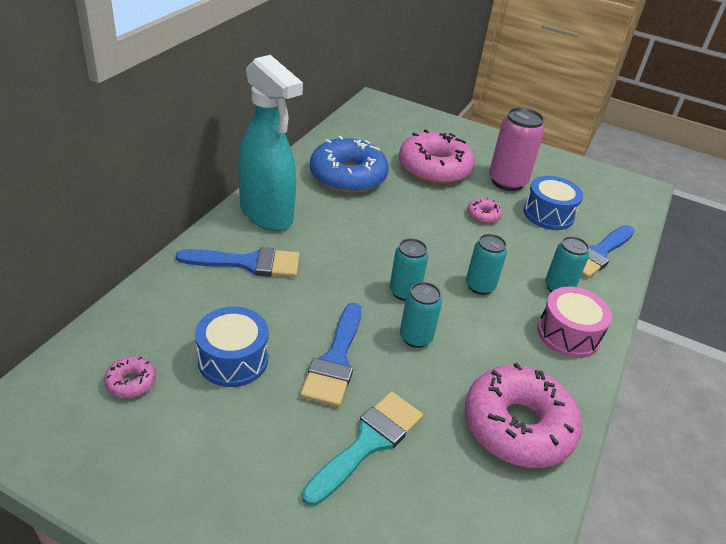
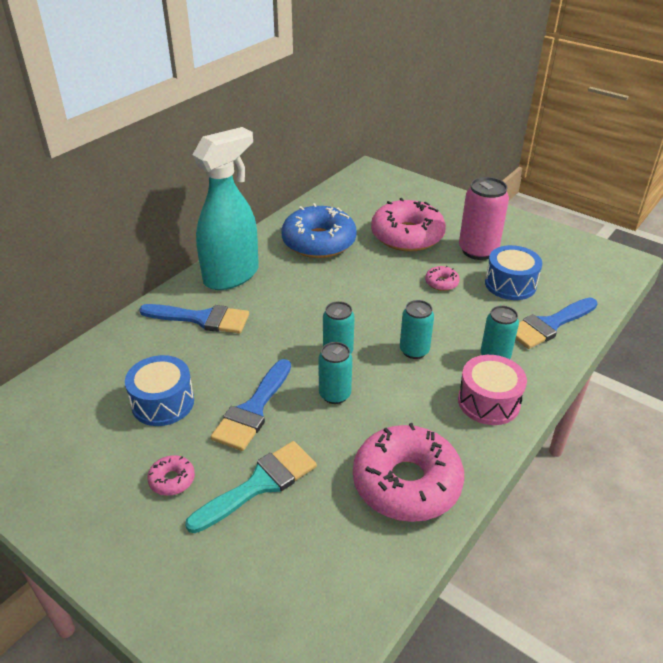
camera: 15 degrees right, 0 degrees up
pink donut [104,356,156,398] -> pink donut moved to [147,455,195,496]
turquoise spray bottle [238,55,303,231] -> turquoise spray bottle turned 105 degrees counterclockwise [193,127,259,290]

